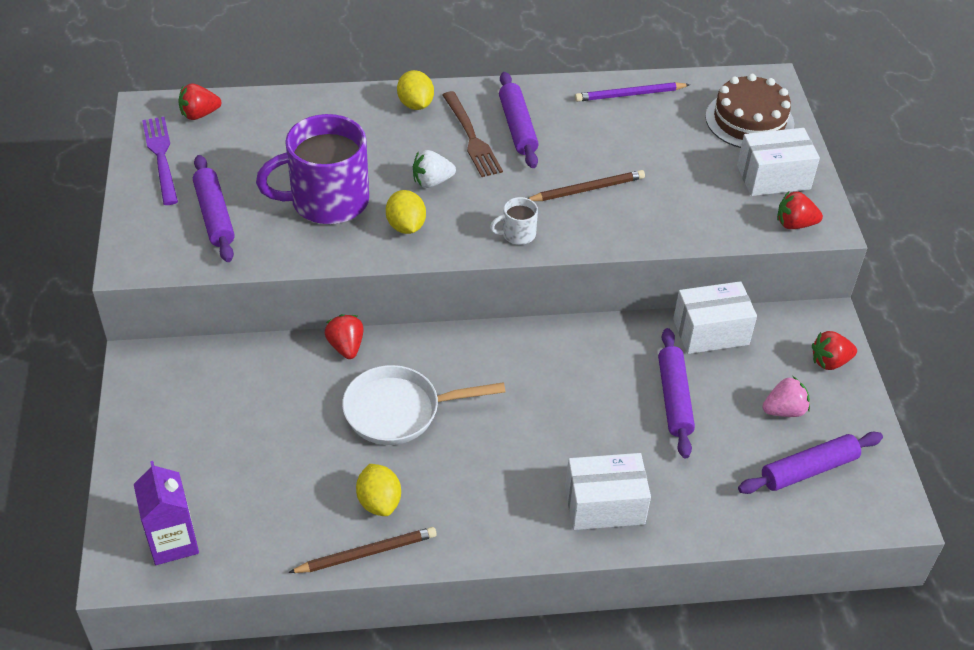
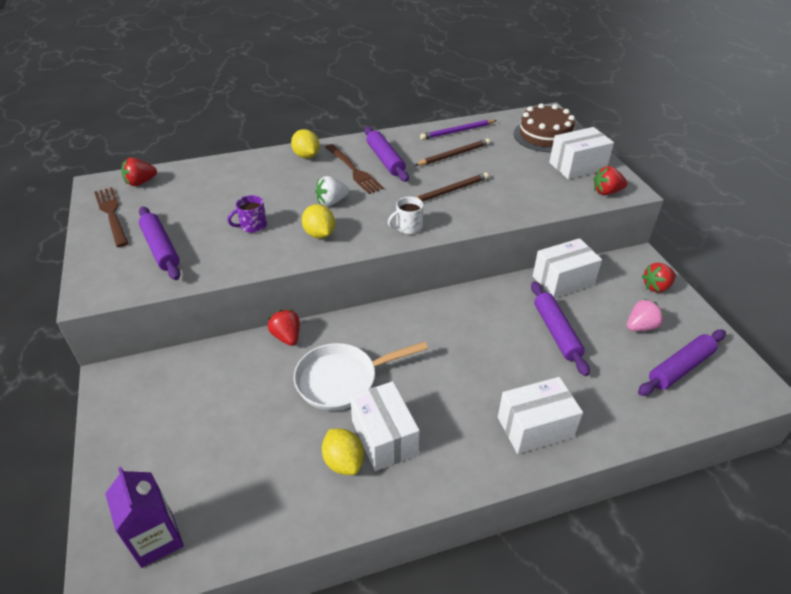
camera: 10 degrees left, 5 degrees down
purple fork [142,117,178,205] -> brown fork [94,187,128,247]
purple mug [256,114,369,224] -> purple mug [227,195,267,233], size x0.43
brown pencil [288,527,437,573] -> brown pencil moved to [414,139,490,166]
none -> white box [350,381,420,471]

